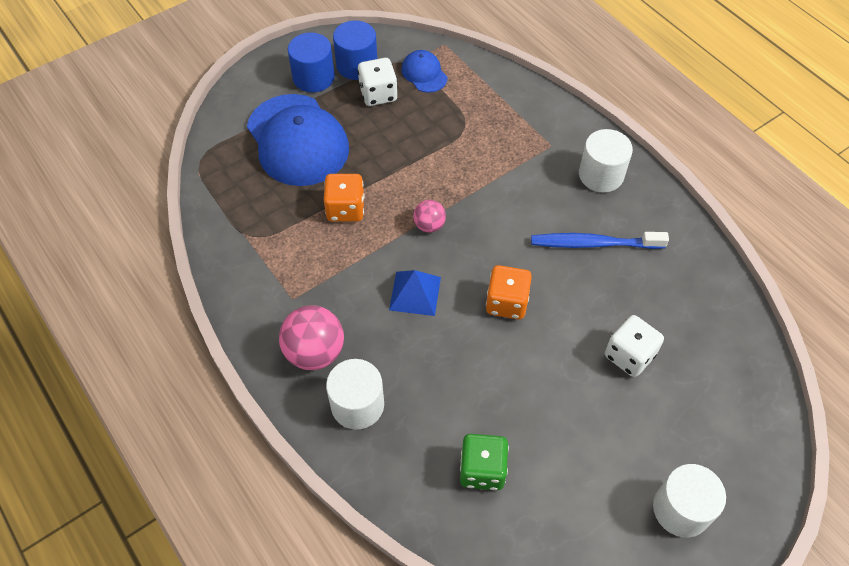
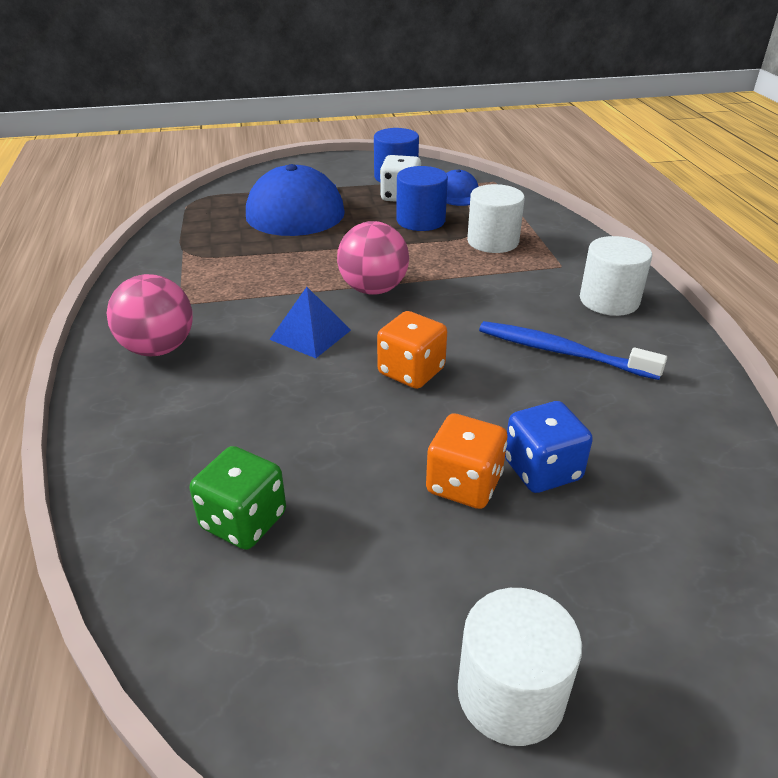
camera: 25 degrees right, 20 degrees down
blue cylinder [288,32,335,92] -> blue cylinder moved to [396,166,448,231]
orange dice [324,174,365,222] -> orange dice moved to [426,414,507,509]
white cylinder [326,359,384,430] -> white cylinder moved to [467,184,525,253]
pink ball [413,200,446,233] -> pink ball [337,221,409,295], size x1.78
white dice [605,315,664,377] -> blue dice [505,401,593,493]

